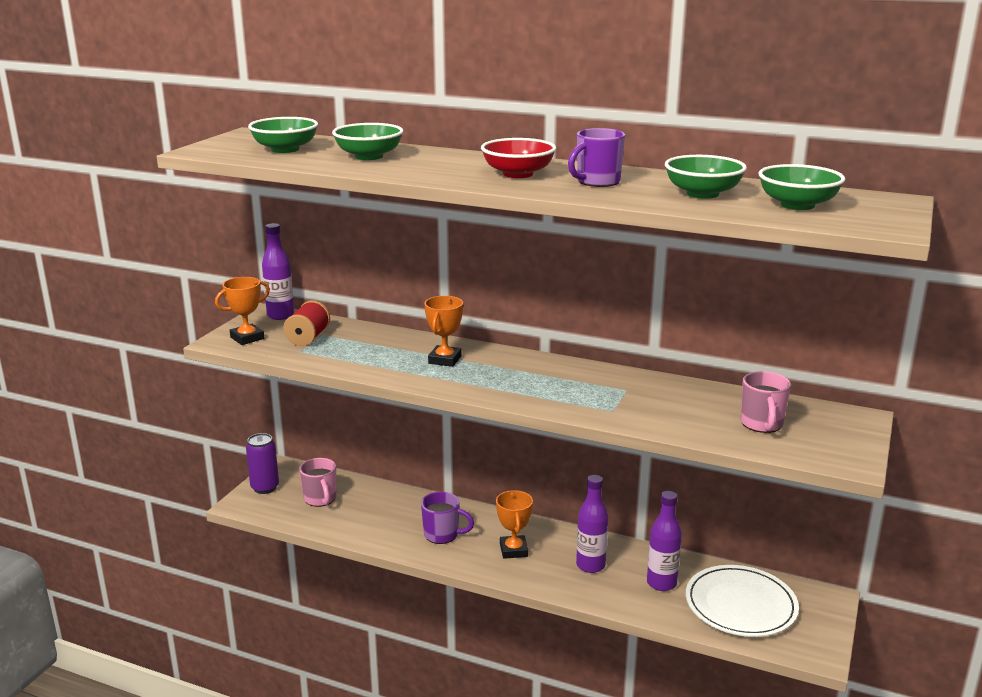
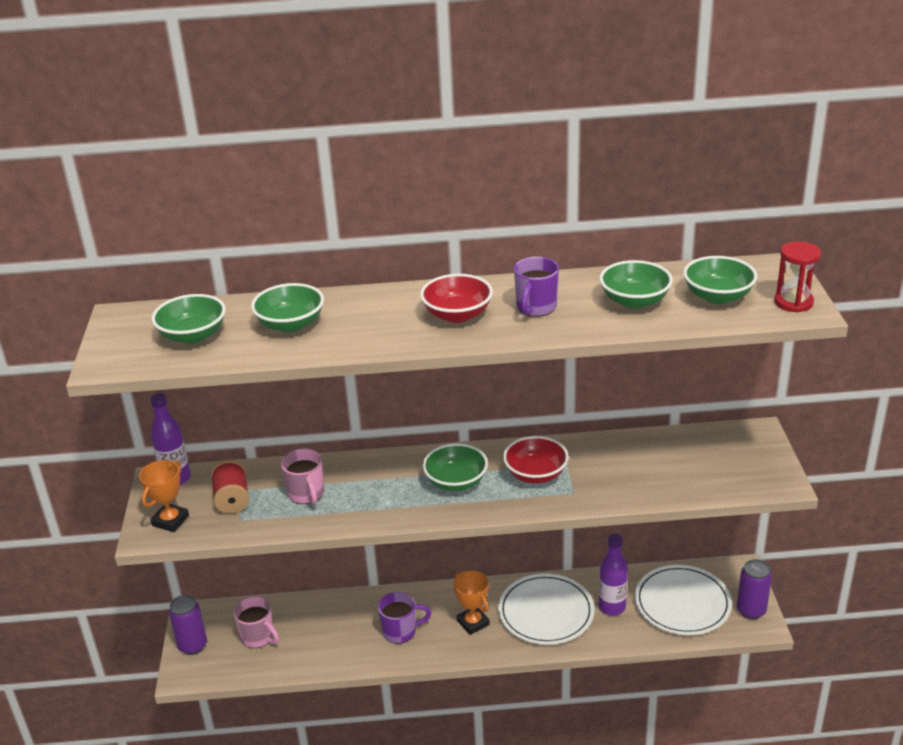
camera: 25 degrees left, 10 degrees up
orange trophy [424,296,463,367] -> none
purple bottle [576,475,608,573] -> white plate [498,573,594,645]
pink mug [741,371,791,433] -> pink mug moved to [281,449,324,504]
none -> green bowl [422,443,488,491]
none -> red bowl [503,436,569,484]
none -> purple can [737,559,772,619]
none -> red hourglass [774,241,821,312]

